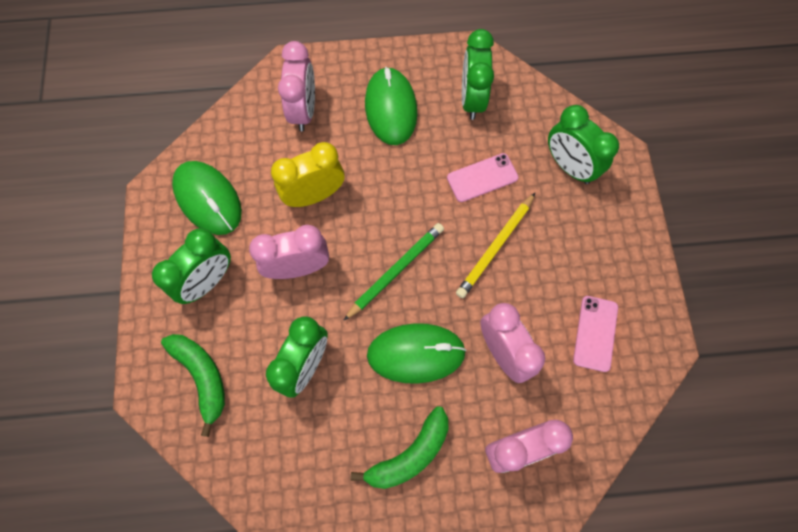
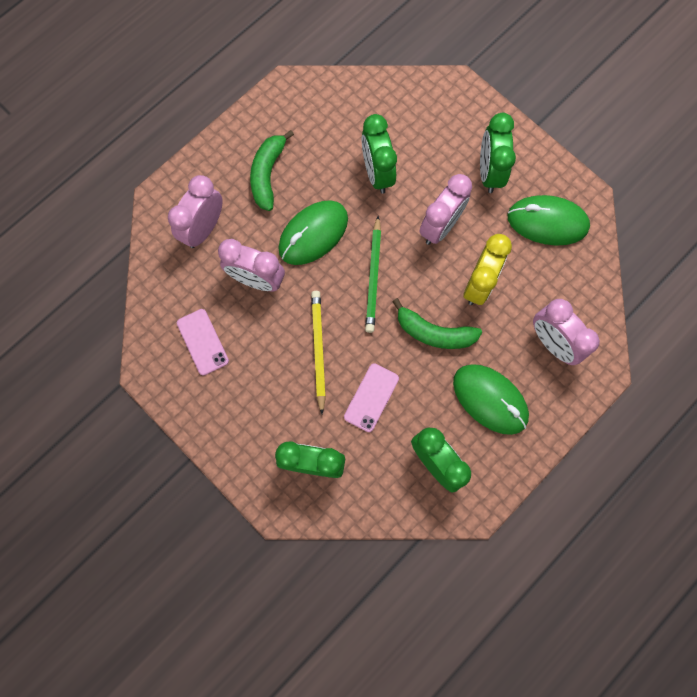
camera: 140 degrees right, 5 degrees up
green banana [161,334,225,437] -> green banana moved to [392,298,482,349]

